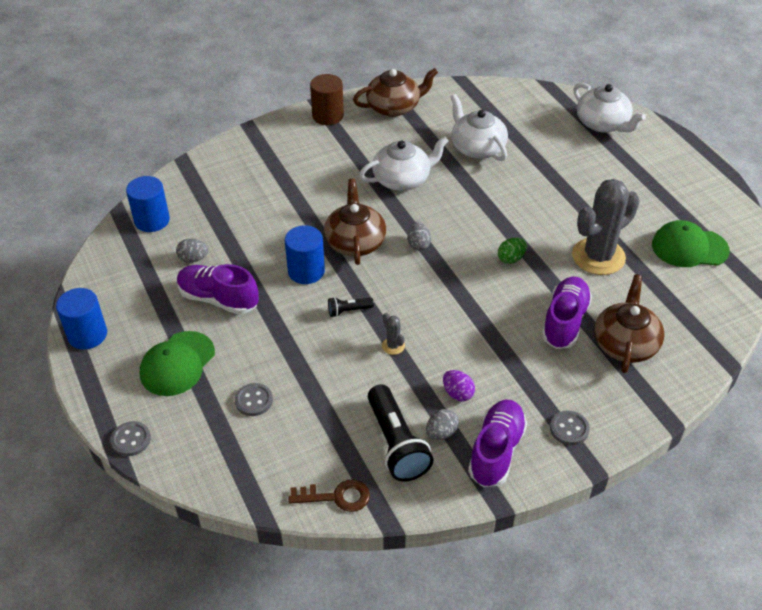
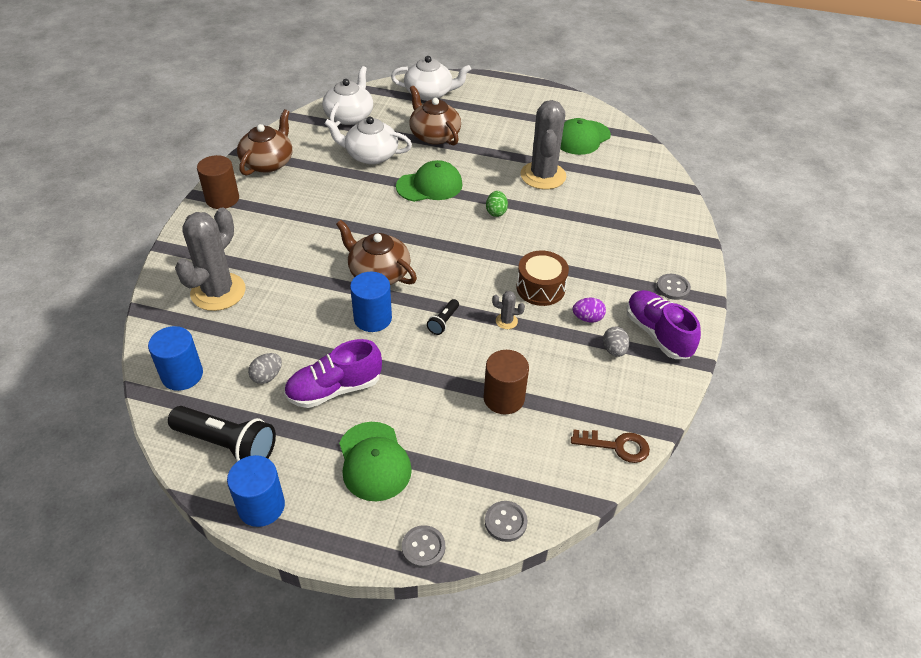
camera: 50 degrees left, 0 degrees up
grey button [235,383,273,416] -> grey button moved to [485,501,528,542]
brown key [289,479,370,512] -> brown key turned 60 degrees clockwise [571,430,650,463]
white teapot [359,136,449,191] -> white teapot moved to [322,66,373,126]
black flashlight [368,384,433,482] -> black flashlight moved to [168,406,276,462]
grey egg [407,222,431,251] -> none
purple shoe [542,276,592,349] -> none
brown teapot [594,275,664,373] -> brown teapot moved to [410,86,461,146]
none -> grey cactus [175,208,246,311]
none -> green cap [396,160,463,202]
none -> brown cylinder [484,350,529,415]
none -> brown drum [516,251,569,306]

